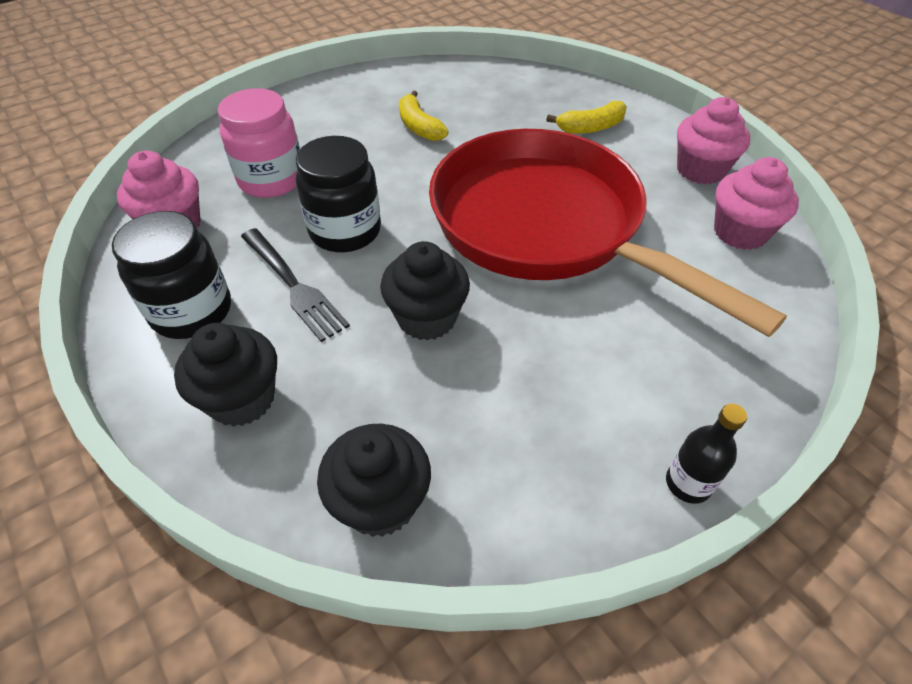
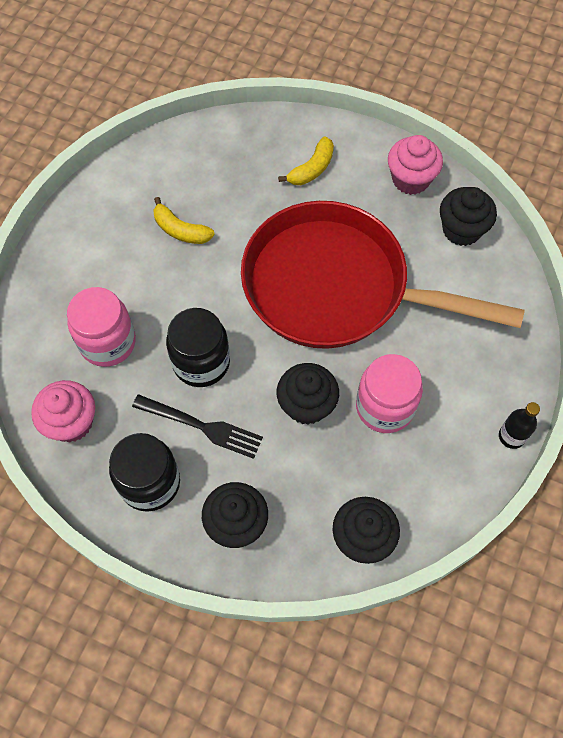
camera: 30 degrees left, 15 degrees up
pink cupcake [714,157,799,250] -> black cupcake [440,187,497,246]
none -> pink jar [356,354,423,433]

